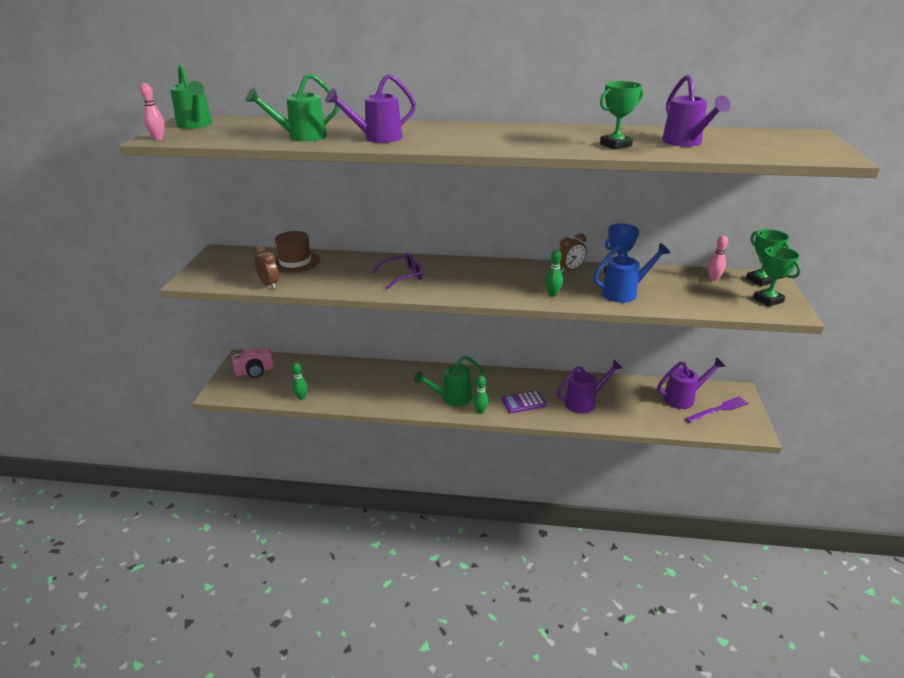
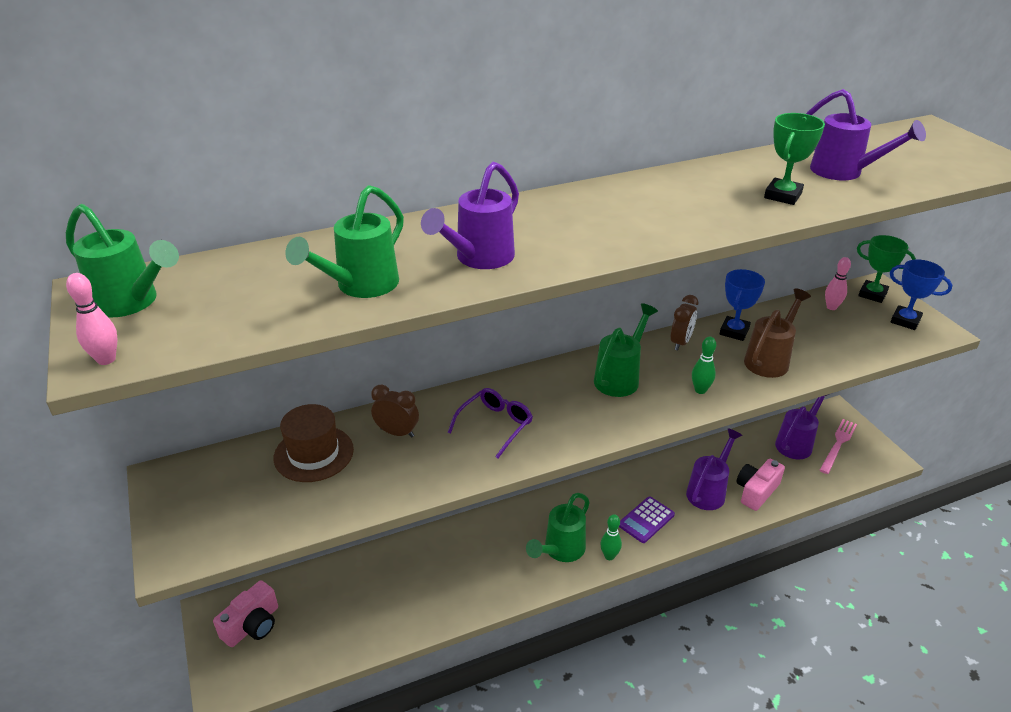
camera: 30 degrees left, 5 degrees up
brown clock [253,246,279,289] -> brown clock moved to [371,385,419,438]
green bowling pin [292,362,308,400] -> none
blue watering can [593,243,670,303] -> brown watering can [744,288,811,378]
purple fork [685,397,748,423] -> pink fork [820,419,857,474]
green trophy [753,246,801,307] -> blue trophy [890,259,952,330]
none -> green watering can [594,303,658,397]
none -> pink camera [736,459,785,511]

